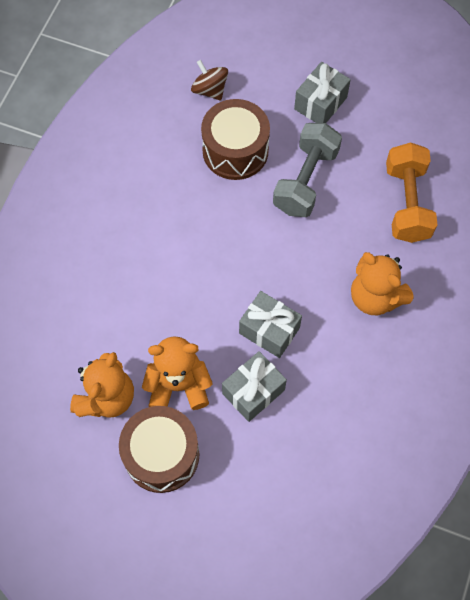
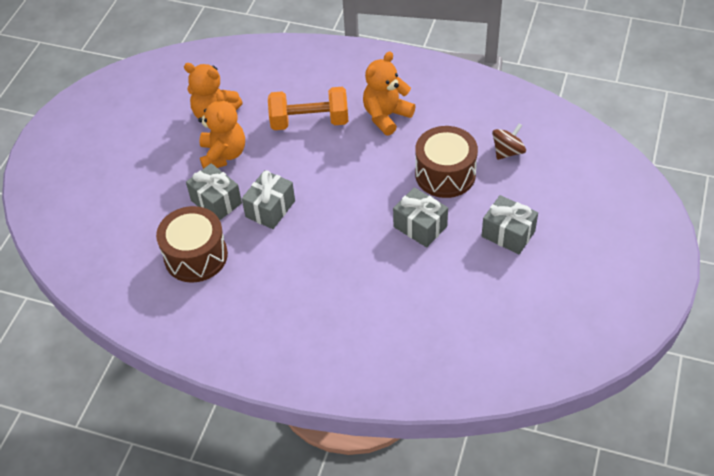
camera: 90 degrees right, 15 degrees down
brown drum [119,406,199,493] -> brown drum moved to [156,206,228,282]
grey dumbbell [273,123,342,217] -> grey gift [393,187,448,248]
orange teddy bear [351,252,414,315] -> orange teddy bear moved to [363,51,416,136]
orange dumbbell [386,142,437,243] -> orange dumbbell moved to [268,87,348,130]

